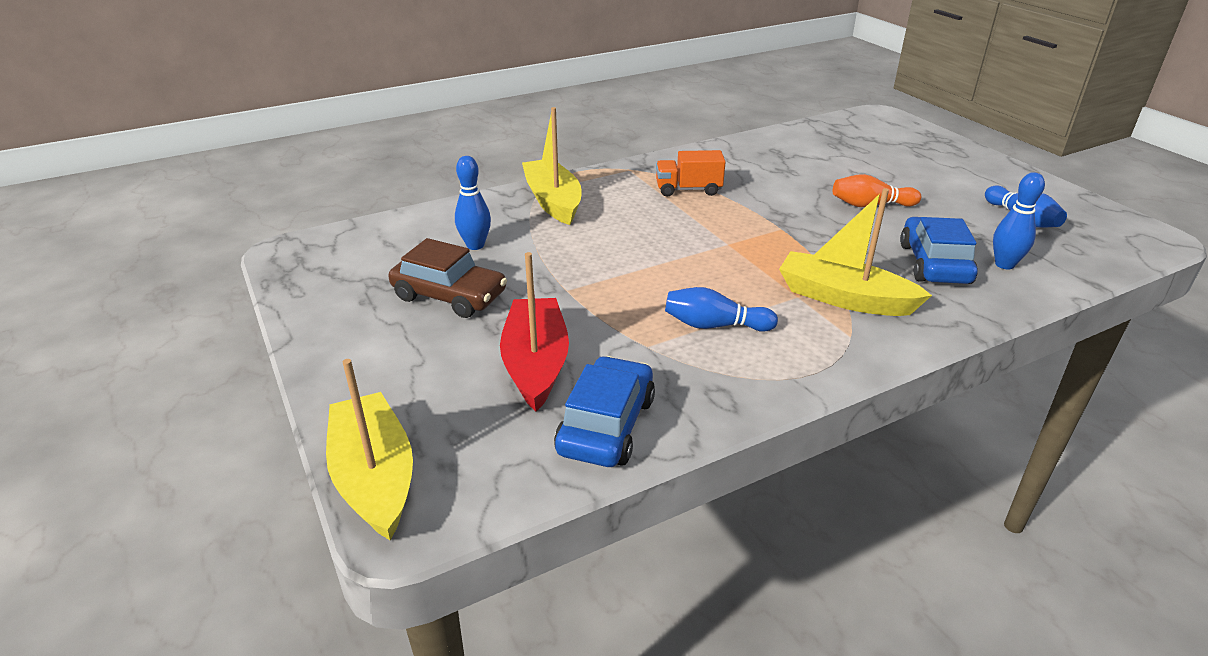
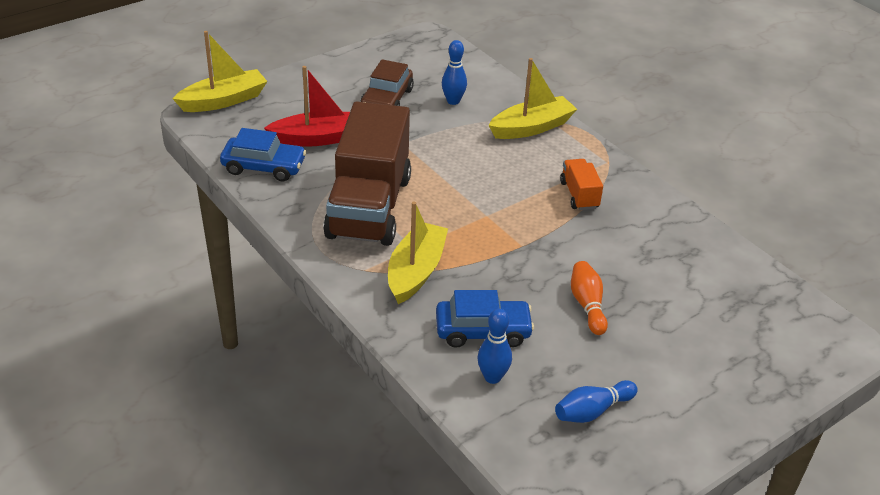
camera: 80 degrees right, 5 degrees up
blue bowling pin [665,287,778,332] -> brown truck [323,101,411,246]

